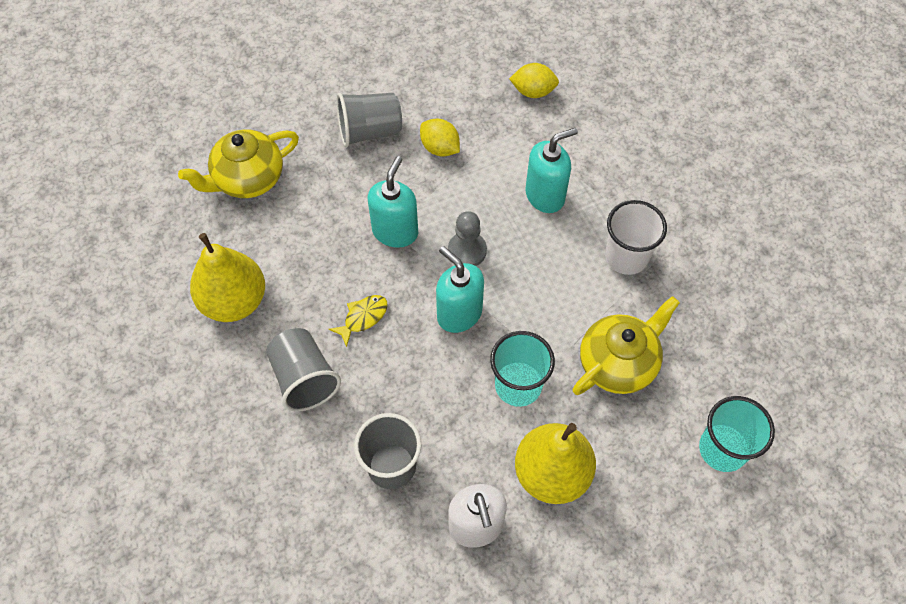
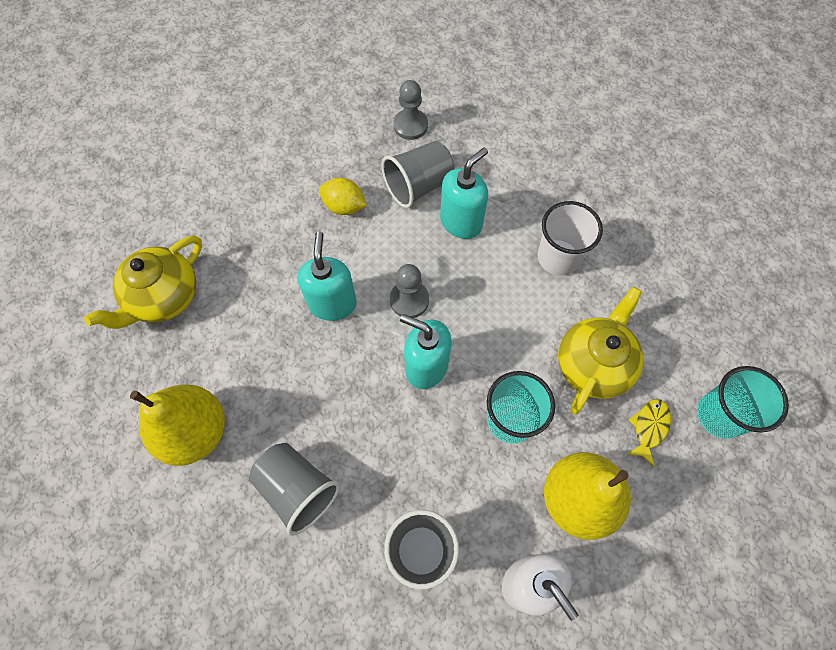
camera: 20 degrees left, 5 degrees up
yellow fish [329,295,388,347] -> yellow fish moved to [627,399,671,467]
grey cup [337,93,402,147] -> grey cup moved to [382,141,455,208]
yellow lemon [509,63,559,98] -> grey pawn [393,80,428,140]

